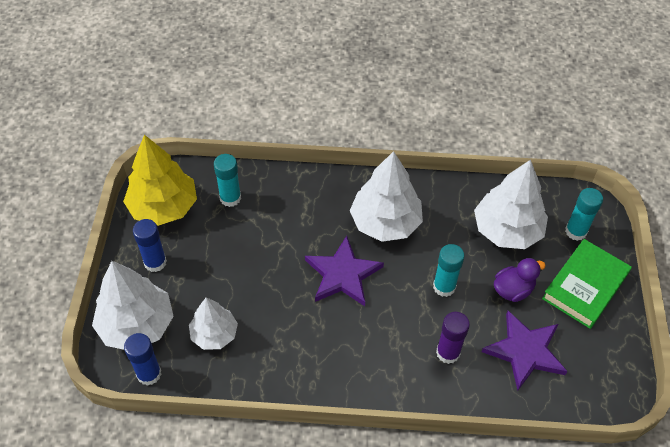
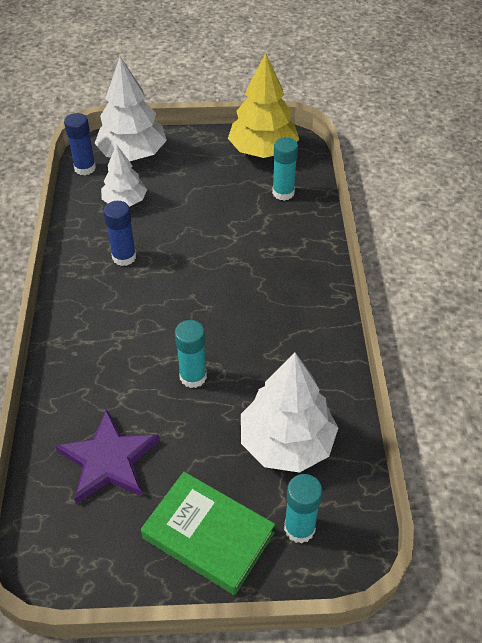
camera: 85 degrees right, 5 degrees down
blue glue stick [133,219,167,272] -> blue glue stick moved to [103,201,136,266]
purple star [305,236,384,306] -> none
white tree [350,151,423,242] -> none
purple glue stick [436,312,470,364] -> none
purple duck [494,258,546,302] -> none

